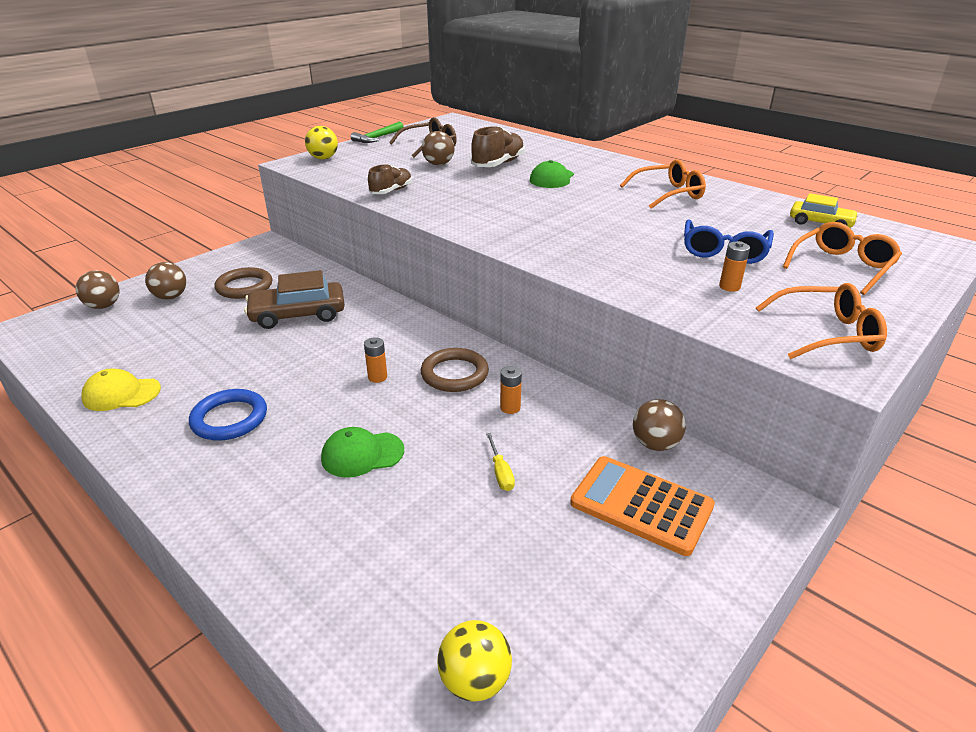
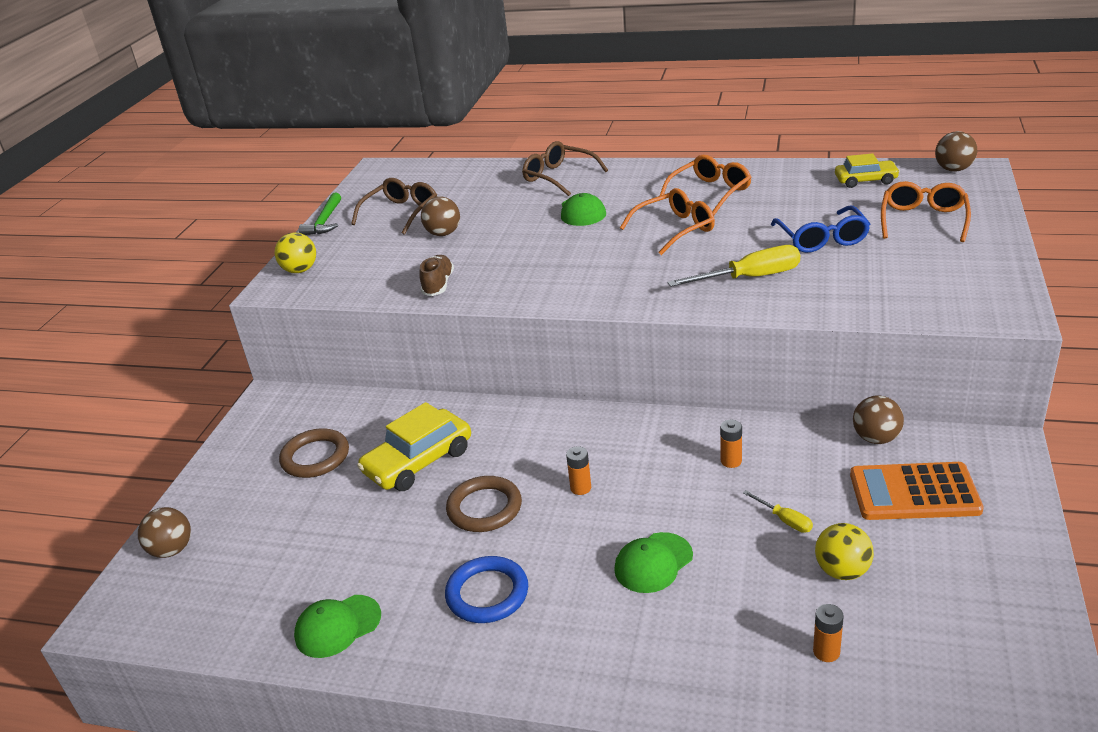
camera: 25 degrees left, 0 degrees up
yellow cap [81,369,161,411] -> green cap [294,595,381,658]
brown ball [145,262,186,300] -> brown ball moved to [935,131,977,172]
brown car [244,270,345,329] -> yellow car [357,402,471,491]
brown ring [421,348,489,392] -> brown ring moved to [446,476,522,532]
yellow ball [437,620,512,702] -> yellow ball moved to [815,523,874,580]
brown shoe [471,126,525,167] -> none
orange battery [719,241,750,292] -> orange battery moved to [813,604,844,662]
orange glasses [756,283,887,359] -> orange glasses moved to [620,188,715,255]
none -> brown glasses [522,141,608,196]
none -> yellow screwdriver [667,245,800,287]

